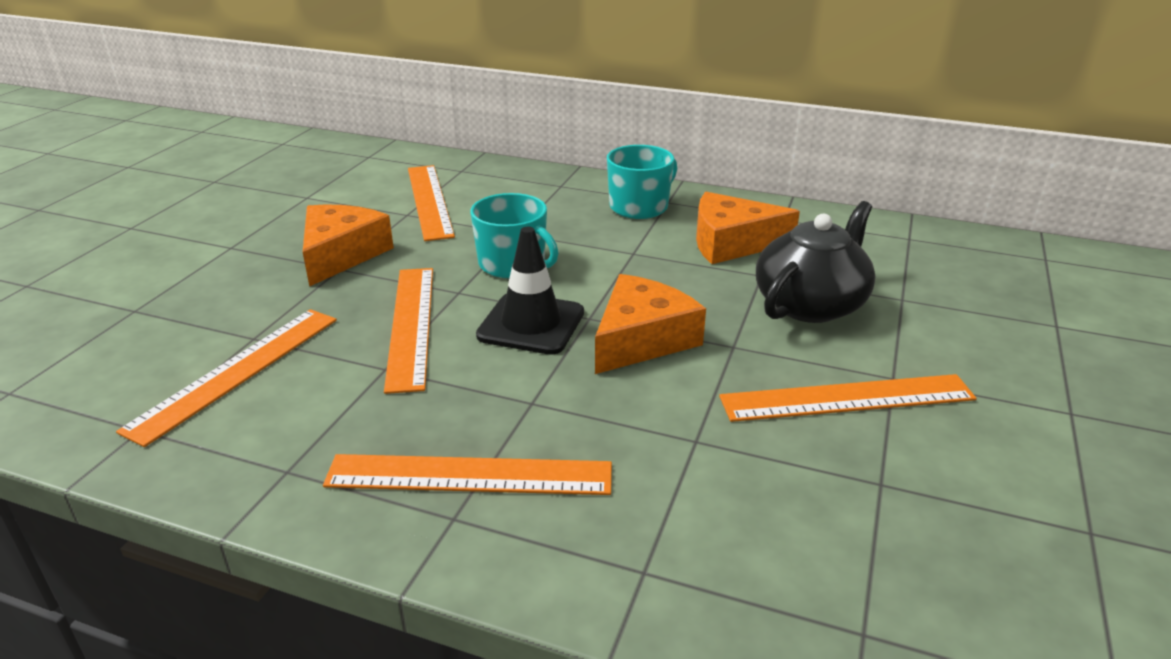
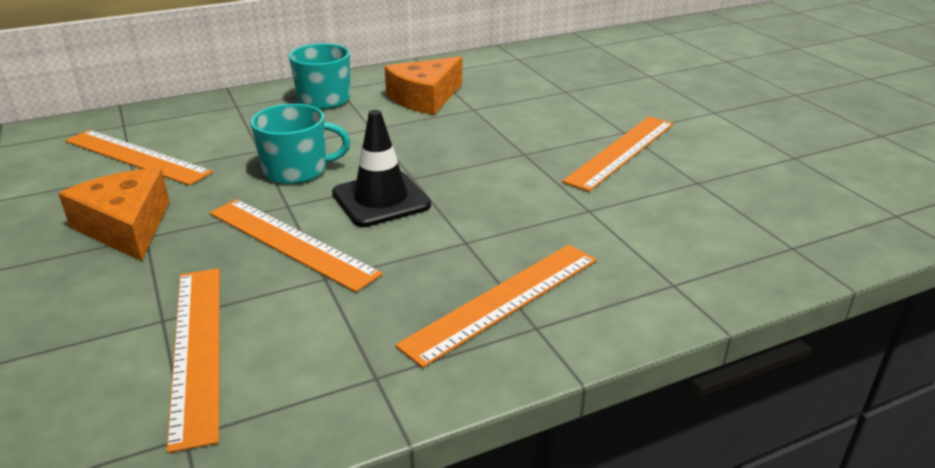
camera: 45 degrees left, 0 degrees up
orange cheese [595,274,706,374] -> none
black teapot [756,201,875,323] -> none

